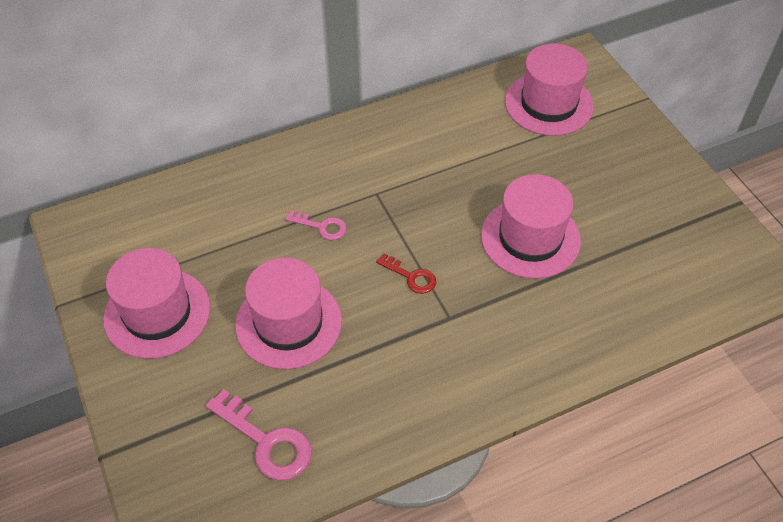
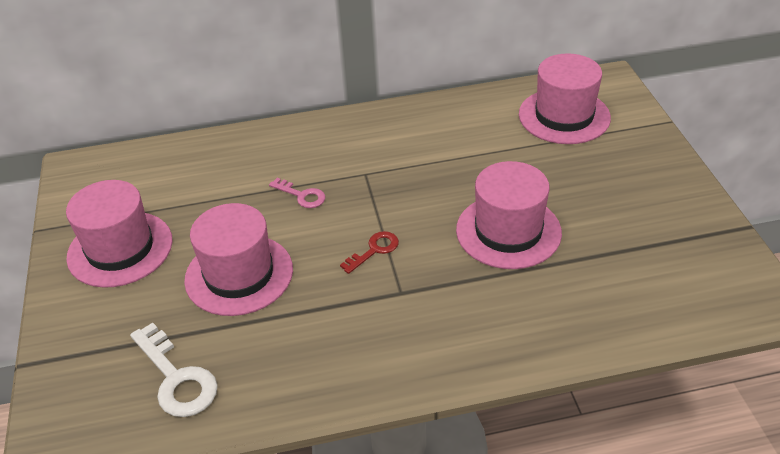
camera: 15 degrees right, 10 degrees down
pink key [206,389,312,481] -> white key [130,323,218,417]
red key [376,253,436,294] -> red key turned 90 degrees counterclockwise [340,231,399,274]

